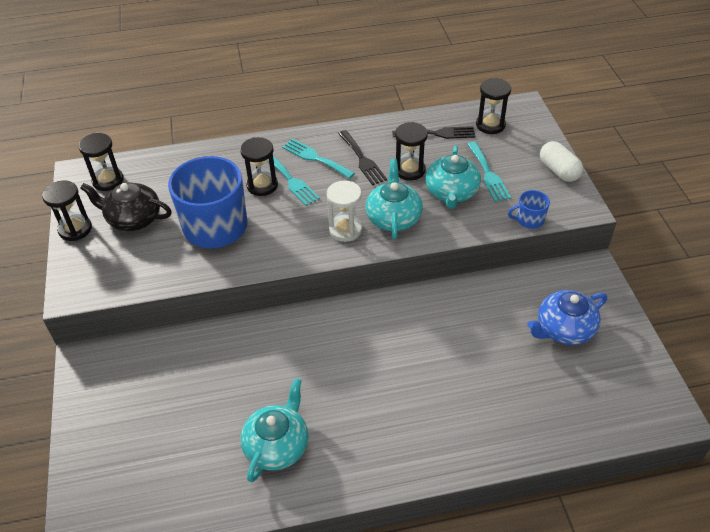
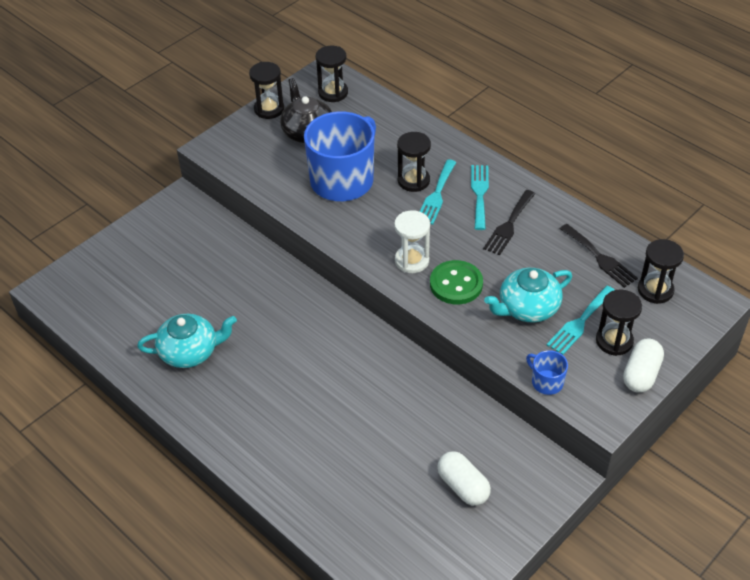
camera: 55 degrees right, 0 degrees up
turquoise teapot [365,159,423,240] -> green button [430,260,483,305]
black hourglass [395,122,428,181] -> black hourglass moved to [596,289,642,356]
blue teapot [527,290,607,345] -> white capsule [437,451,491,506]

